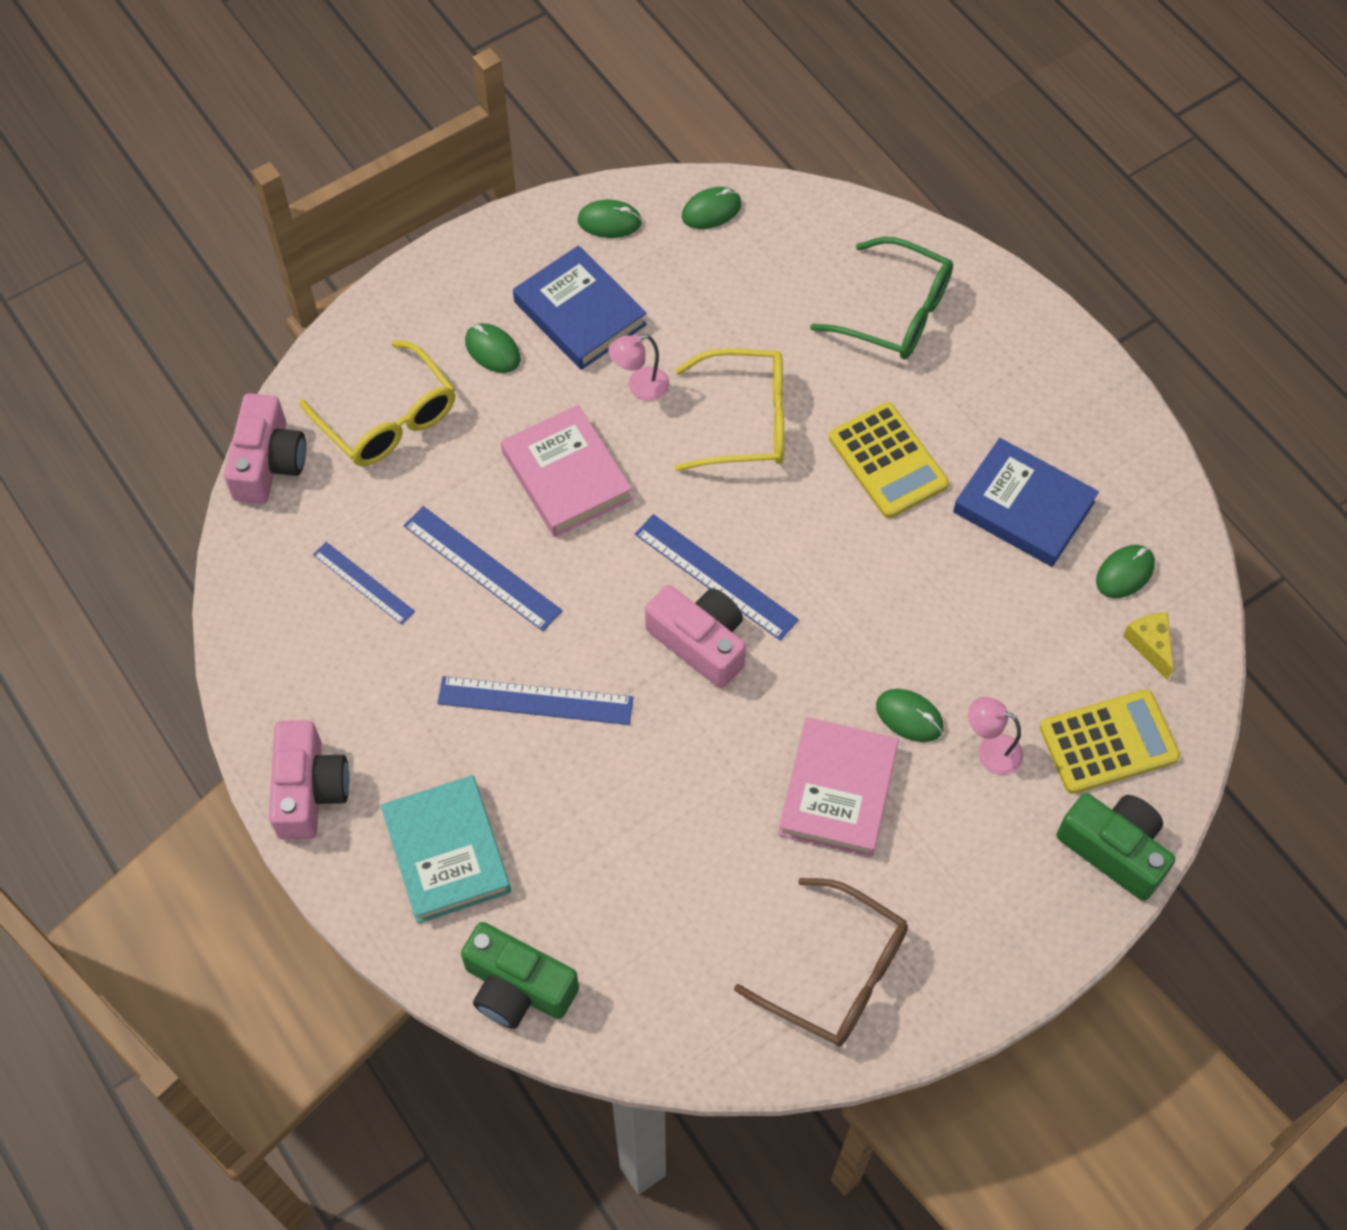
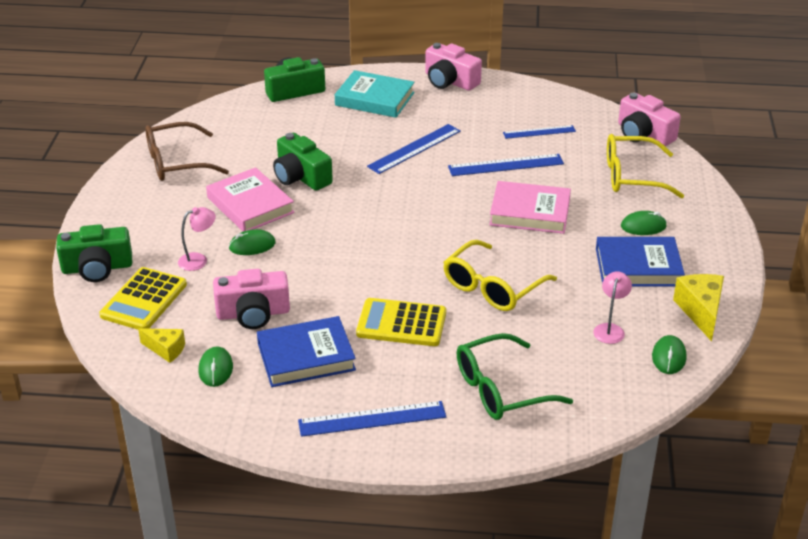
camera: 130 degrees right, 25 degrees down
green mouse [578,200,642,238] -> yellow cheese [673,274,724,341]
pink lamp [608,334,669,401] -> pink lamp moved to [593,271,632,344]
blue ruler [635,514,799,640] -> blue ruler moved to [298,401,446,437]
pink camera [645,585,746,688] -> pink camera moved to [213,269,290,329]
none -> green camera [273,133,333,191]

